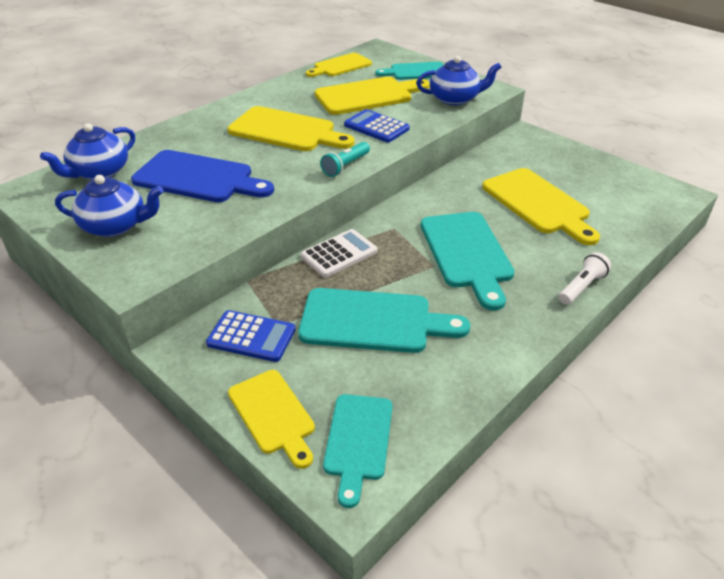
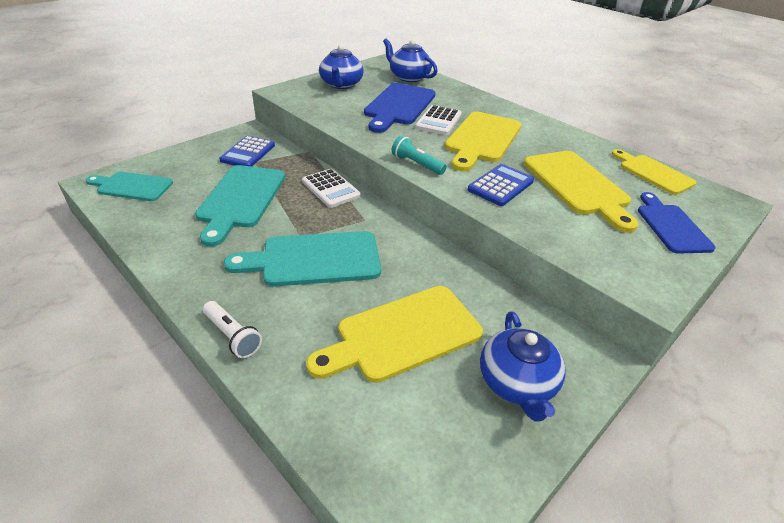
camera: 90 degrees right, 0 degrees up
yellow cutting board [228,370,315,469] -> none
turquoise cutting board [376,62,443,80] -> blue cutting board [638,192,716,254]
blue teapot [416,56,502,105] -> blue teapot moved to [480,311,566,422]
none -> white calculator [415,105,462,135]

